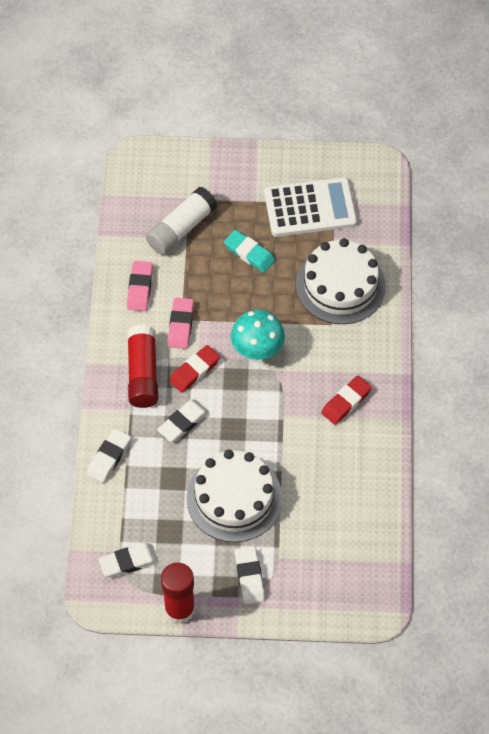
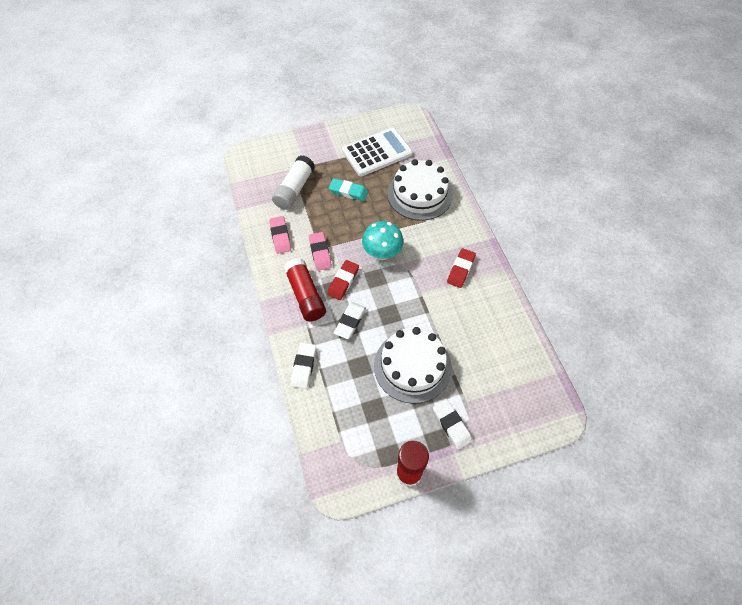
camera: 20 degrees left, 0 degrees up
white eraser [99,543,158,578] -> none

